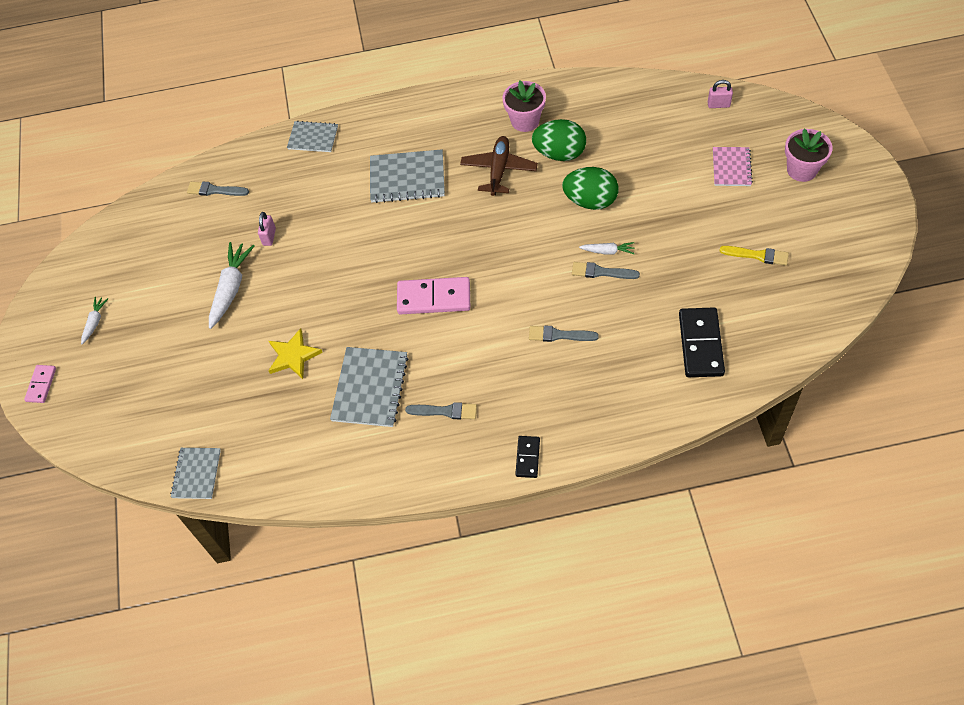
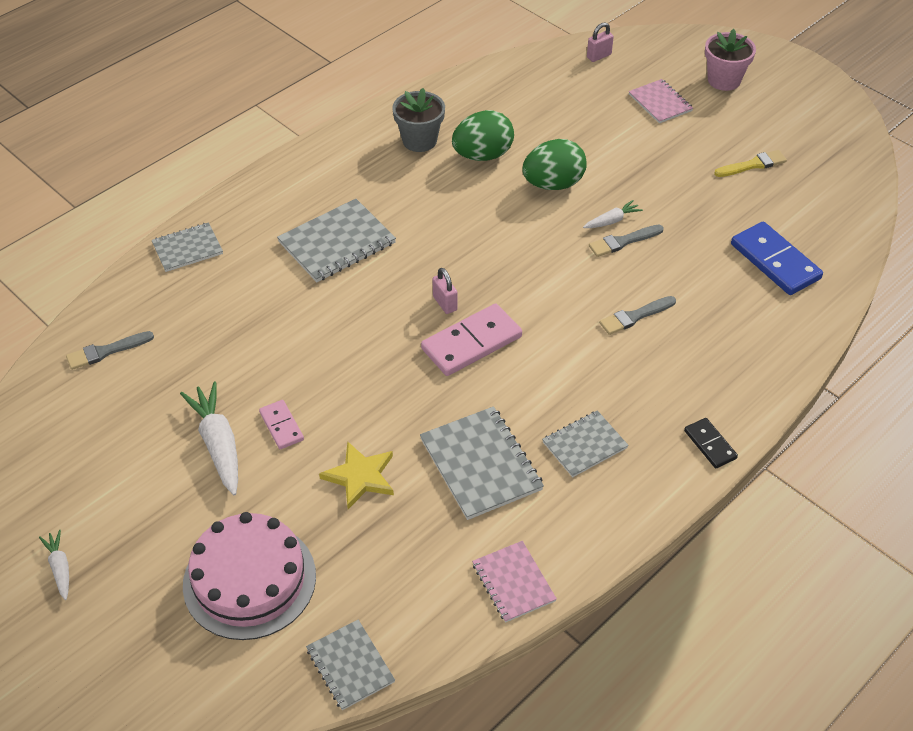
camera: 40 degrees left, 10 degrees down
pink domino [24,365,56,403] -> pink domino moved to [259,400,304,449]
pink padlock [258,212,276,246] -> pink padlock moved to [433,268,458,314]
grey brush [405,402,477,419] -> grey notebook [542,410,629,477]
brown plane [460,136,538,196] -> none
pink flower pot [502,81,546,132] -> grey flower pot [392,88,445,152]
black domino [679,307,725,377] -> blue domino [731,222,823,295]
none -> pink cake [183,512,316,640]
none -> pink notebook [472,541,557,623]

